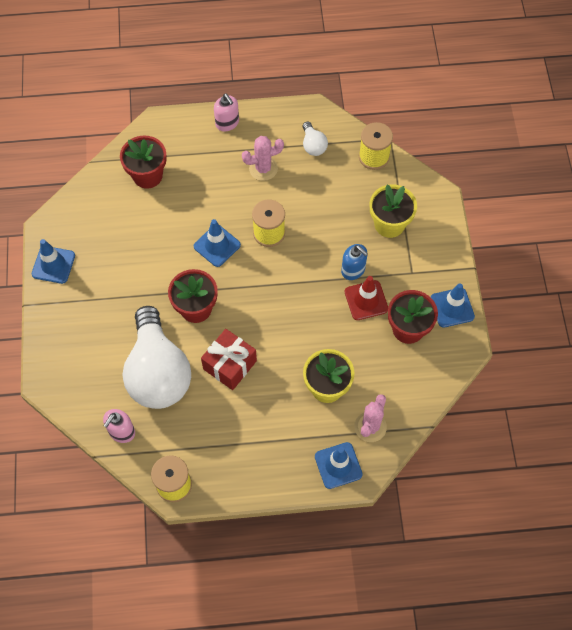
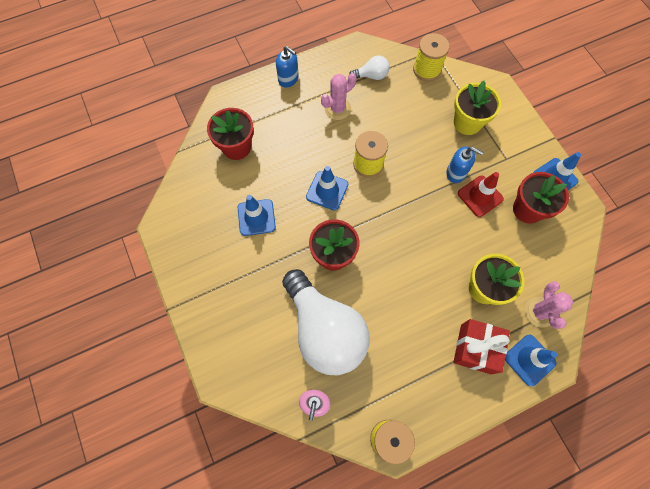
camera: 20 degrees left, 5 degrees up
blue traffic cone [32,239,75,284] -> blue traffic cone moved to [238,195,276,236]
red gift [201,329,257,390] -> red gift moved to [453,319,510,375]
pink soap dispenser [214,94,239,131] -> blue soap dispenser [276,46,299,88]
white light bulb [303,121,328,156] -> white light bulb turned 60 degrees counterclockwise [349,55,390,80]

